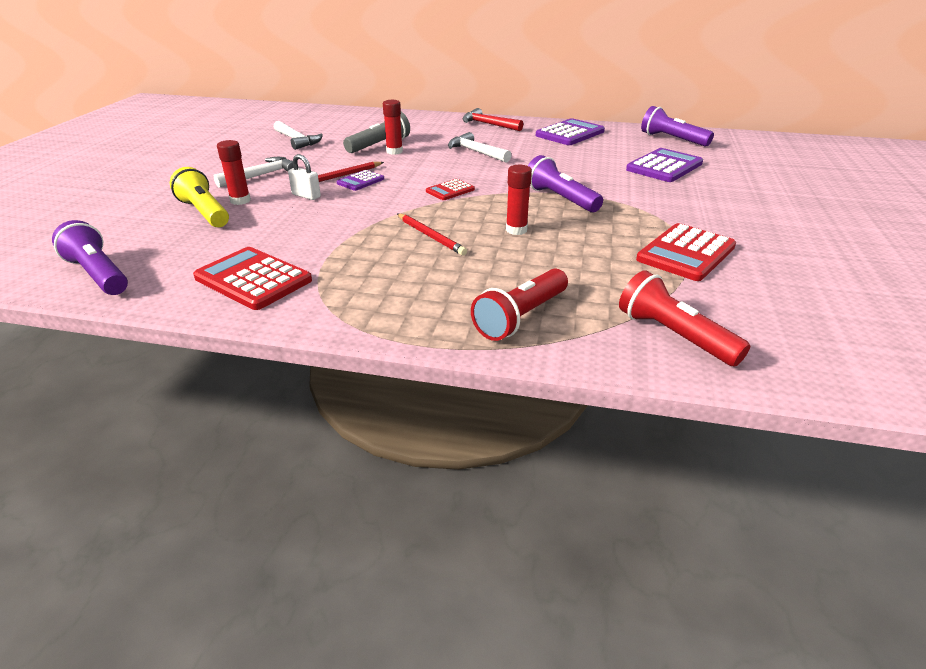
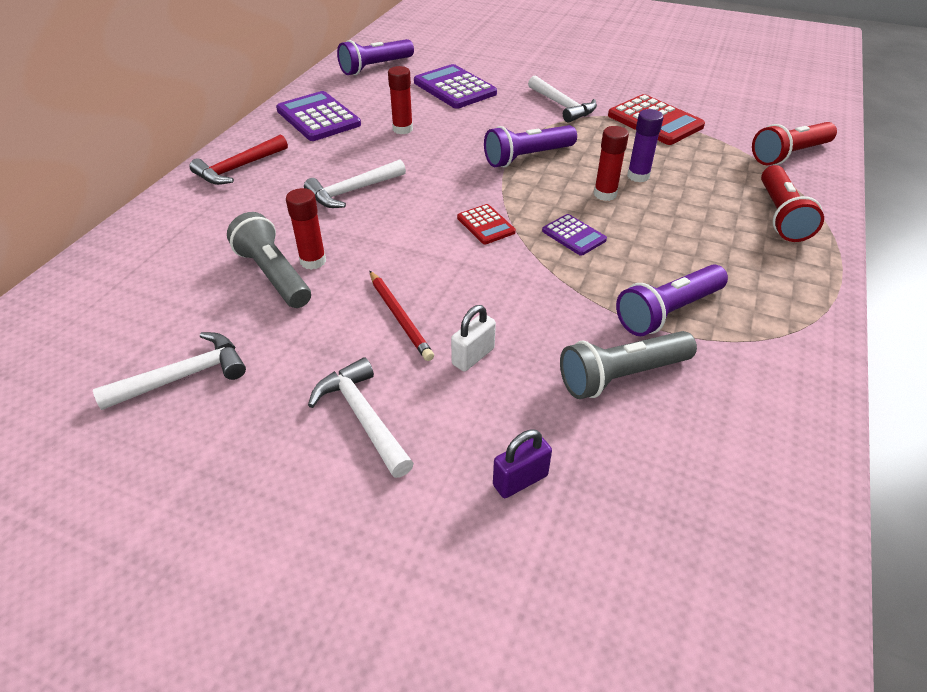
camera: 80 degrees left, 10 degrees up
purple flashlight [52,220,128,295] -> purple flashlight moved to [616,264,728,336]
yellow flashlight [170,167,229,227] -> purple padlock [493,430,552,498]
red calculator [193,247,312,310] -> none
red glue stick [217,140,251,205] -> red glue stick moved to [388,66,413,134]
purple calculator [337,170,384,191] -> purple calculator moved to [542,214,607,256]
red pencil [397,213,467,255] -> none
red flashlight [471,269,568,341] -> red flashlight turned 45 degrees clockwise [761,165,824,242]
none -> white hammer [528,75,597,123]
none -> grey flashlight [560,331,697,399]
none -> purple glue stick [627,109,663,182]

